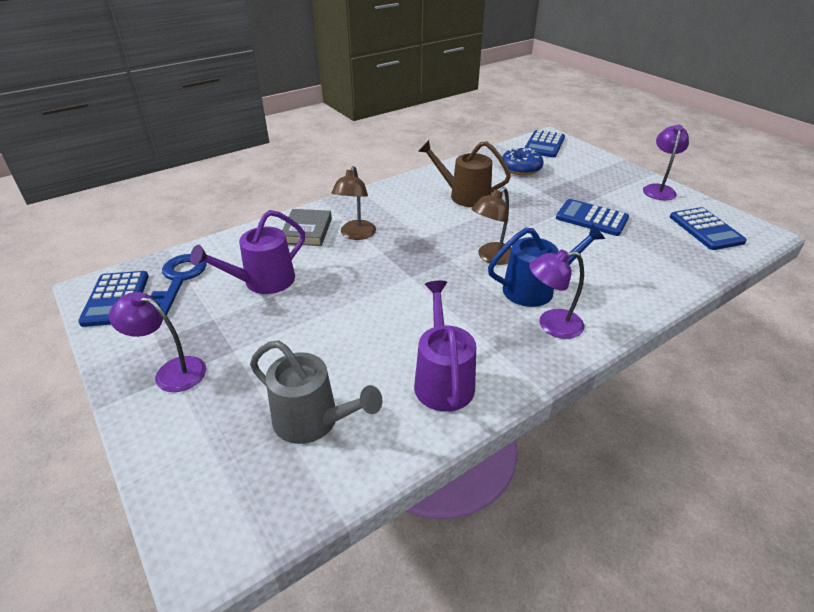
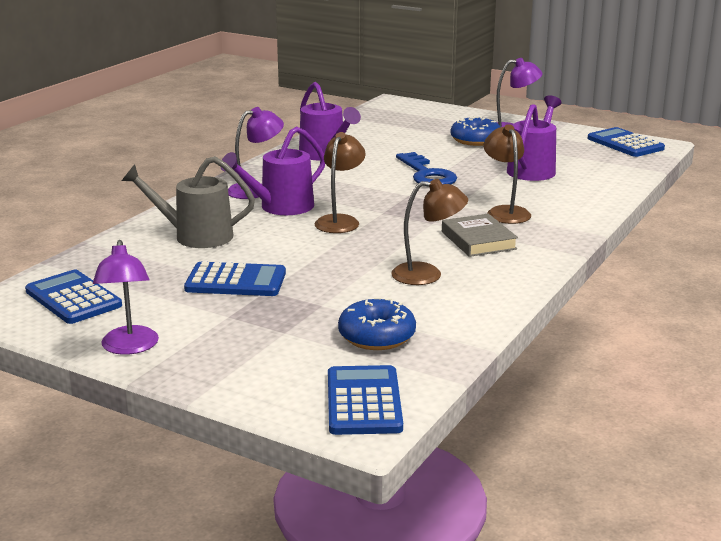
camera: 155 degrees right, 15 degrees down
blue key [151,254,207,315] -> blue key moved to [396,152,457,184]
grey watering can [250,340,383,444] -> grey watering can moved to [121,156,255,248]
grey book [282,209,332,246] -> grey book moved to [442,214,518,257]
brown watering can [418,140,511,207] -> brown lamp [391,179,468,285]
blue watering can [488,224,605,307] -> purple watering can [221,126,325,215]
none -> blue donut [451,116,500,146]

